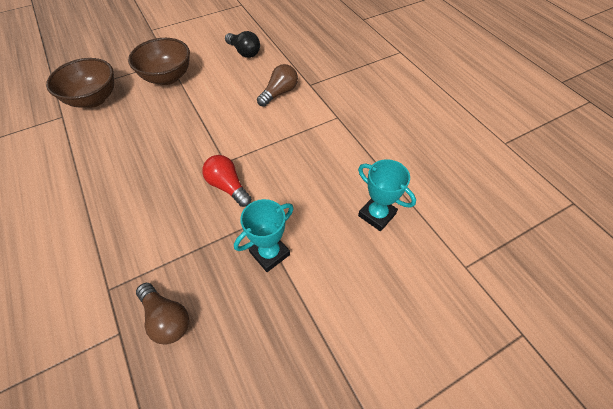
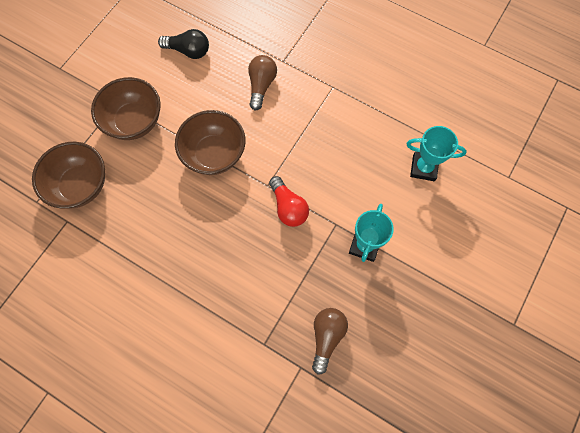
camera: 30 degrees left, 15 degrees up
brown light bulb [136,283,189,345] -> brown light bulb turned 90 degrees counterclockwise [312,308,348,375]
red light bulb [202,155,251,207] -> red light bulb turned 135 degrees counterclockwise [269,176,309,227]
none -> brown bowl [175,110,245,175]

